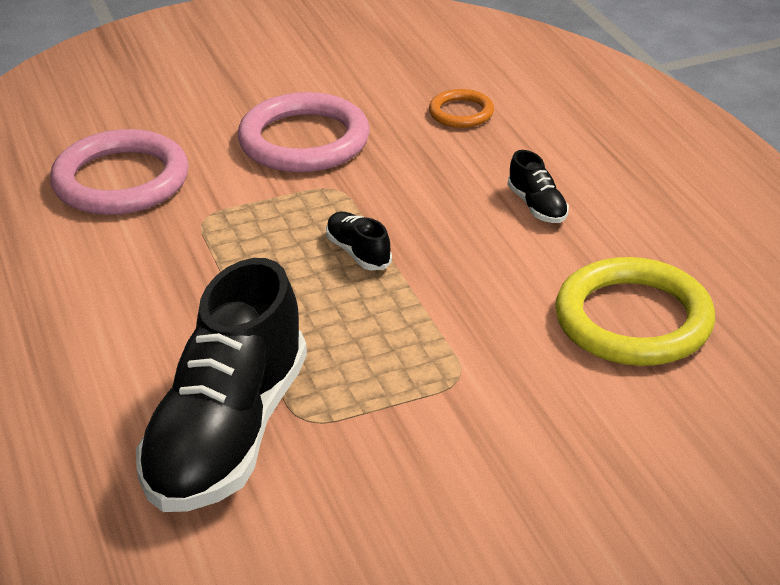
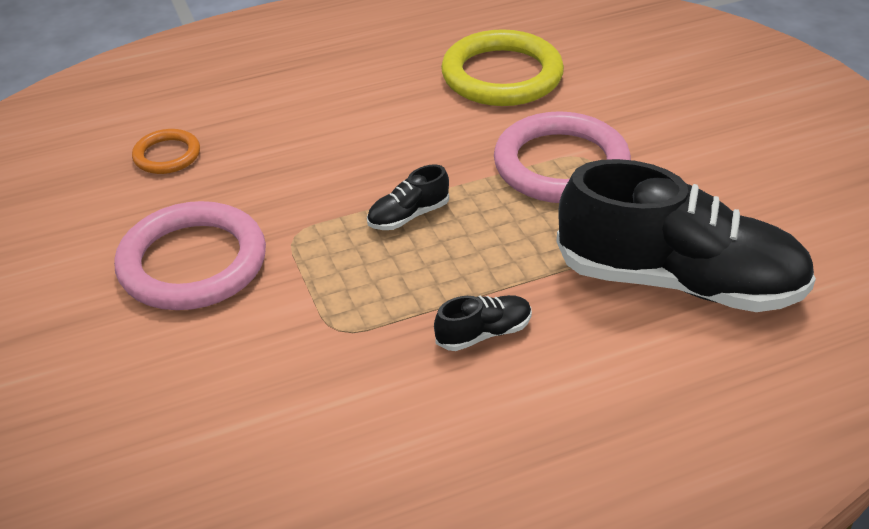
camera: 90 degrees left, 5 degrees up
pink ring [50,129,189,215] -> pink ring moved to [494,111,631,203]
black shoe [508,150,569,223] -> black shoe moved to [434,295,532,351]

